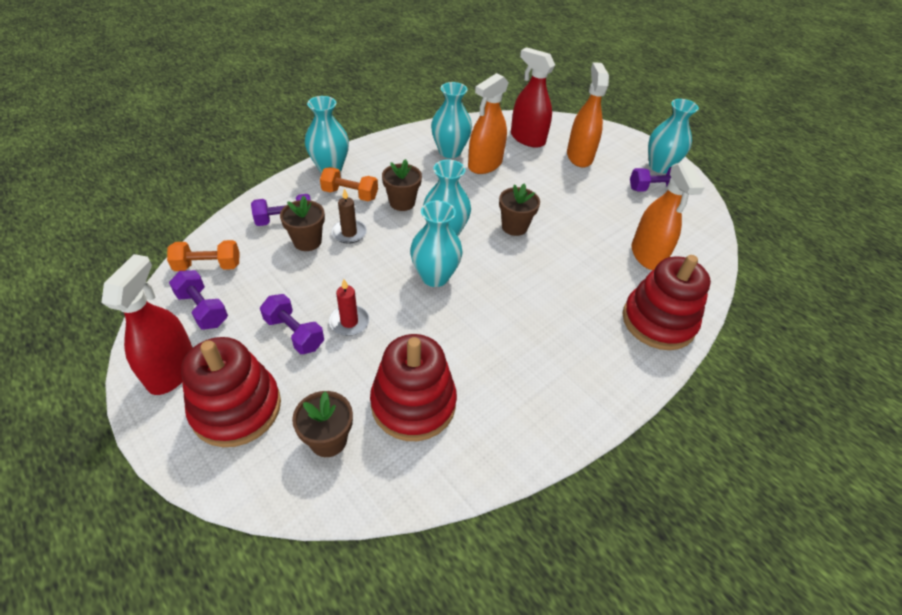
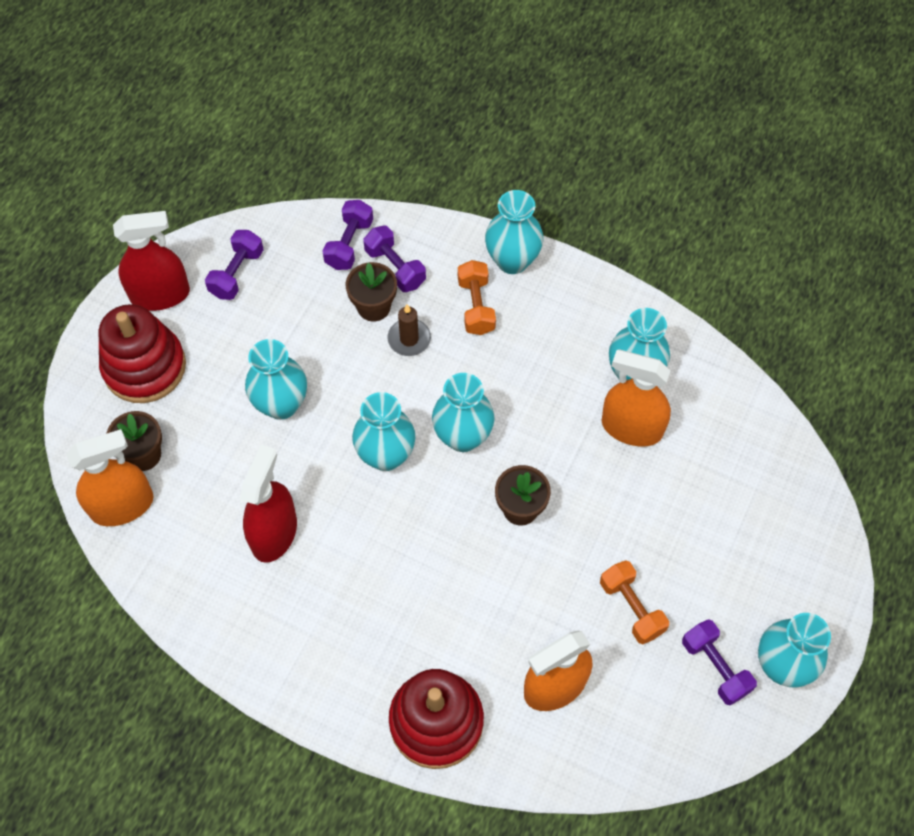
camera: 70 degrees right, 15 degrees up
orange dumbbell [167,240,239,271] -> orange dumbbell moved to [600,560,669,644]
purple dumbbell [260,294,324,354] -> purple dumbbell moved to [322,200,373,270]
red candle [329,279,369,336] -> turquoise vase [245,339,307,420]
red stacking toy [370,334,457,441] -> none
brown flower pot [382,159,422,211] -> none
red spray bottle [511,47,555,148] -> red spray bottle moved to [240,445,297,563]
orange spray bottle [567,62,609,168] -> orange spray bottle moved to [66,429,154,526]

